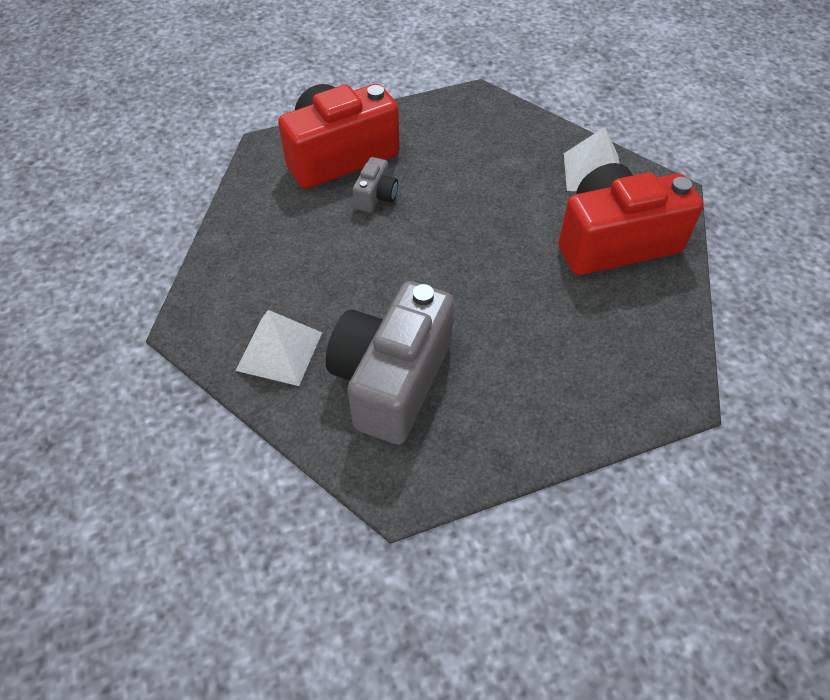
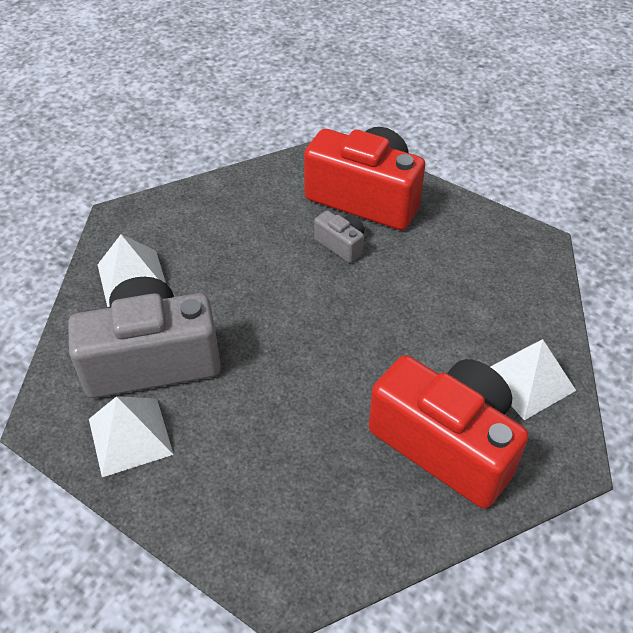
camera: 55 degrees right, 5 degrees down
grey camera [353,157,398,213] -> grey camera turned 120 degrees counterclockwise [314,210,364,263]
none -> white pyramid [89,396,174,477]

